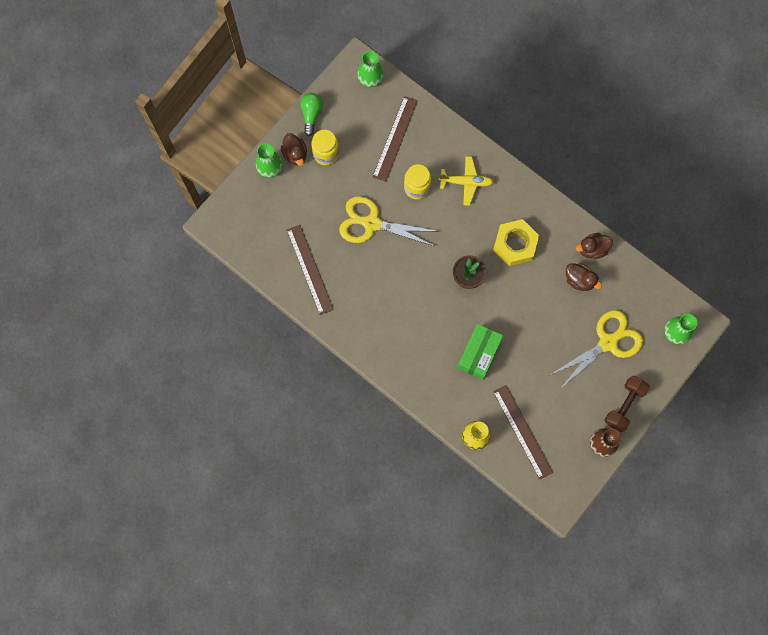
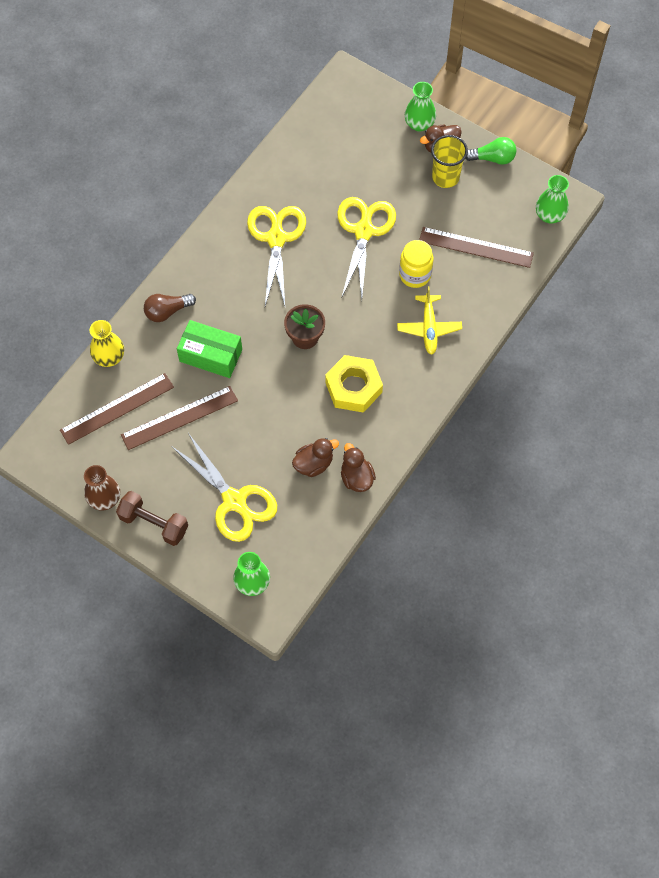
camera: 85 degrees right, 10 degrees down
brown ruler [287,225,334,315] -> brown ruler moved to [121,386,238,450]
yellow jar [311,130,339,165] -> yellow cup [431,135,468,188]
brown duck [566,263,602,291] -> brown duck turned 150 degrees counterclockwise [292,438,339,477]
none -> brown light bulb [144,294,196,322]
none -> yellow scissors [247,206,306,306]

